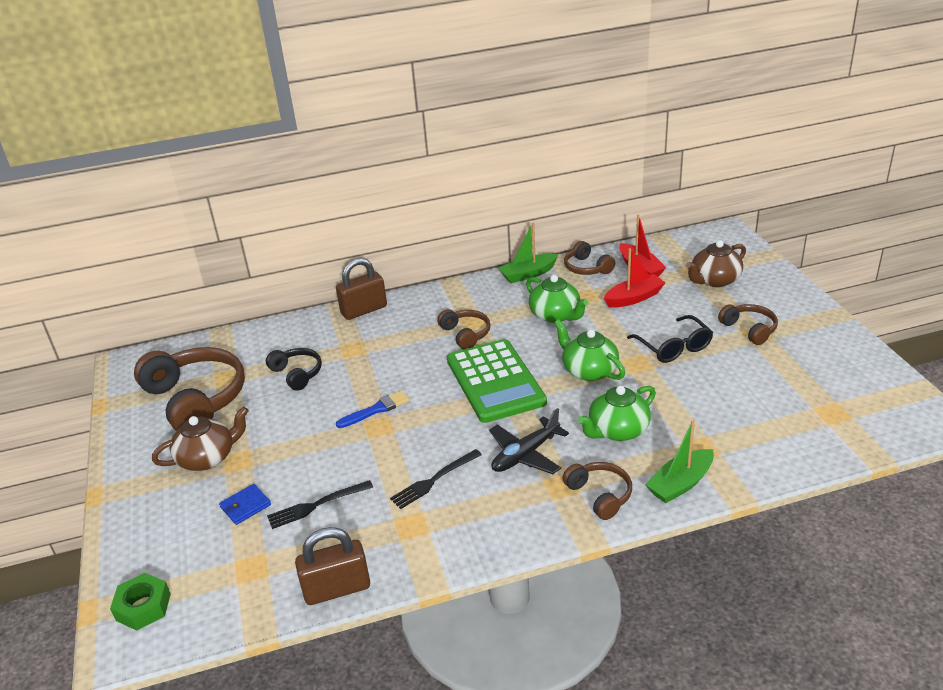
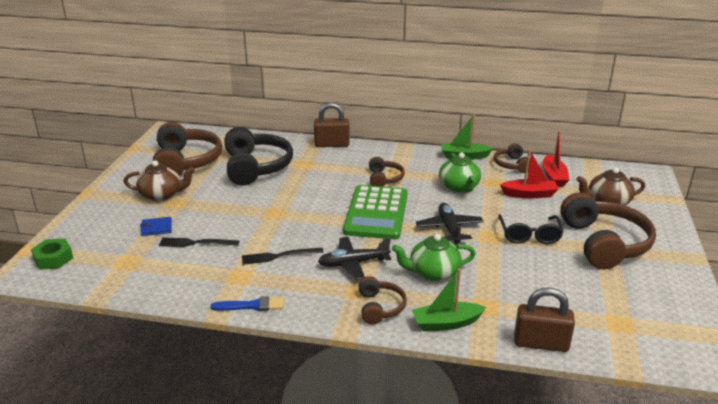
camera: 25 degrees right, 5 degrees down
black headphones [266,348,322,391] -> black headphones [224,127,293,186], size x1.95
brown padlock [295,527,370,605] -> brown padlock moved to [514,287,575,352]
blue brush [336,390,410,428] -> blue brush moved to [211,296,284,311]
green teapot [554,319,625,381] -> black plane [416,203,484,244]
brown headphones [718,304,778,345] -> brown headphones [560,192,656,269], size x1.95

